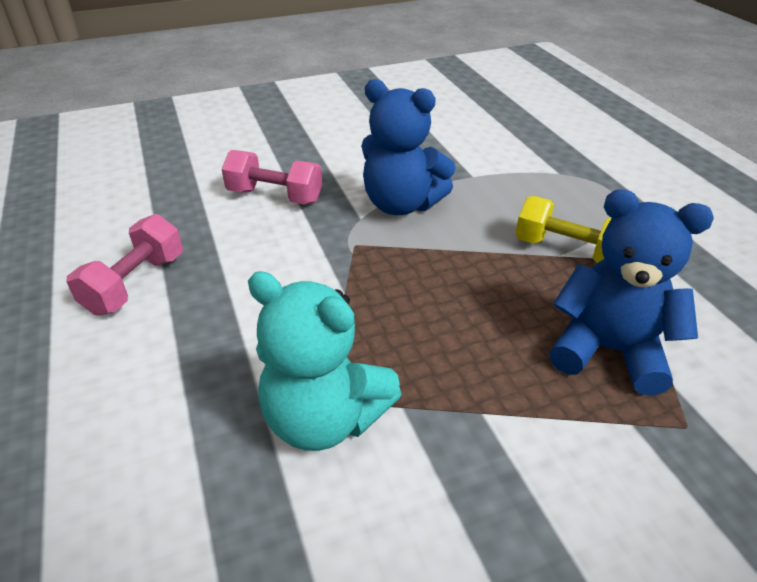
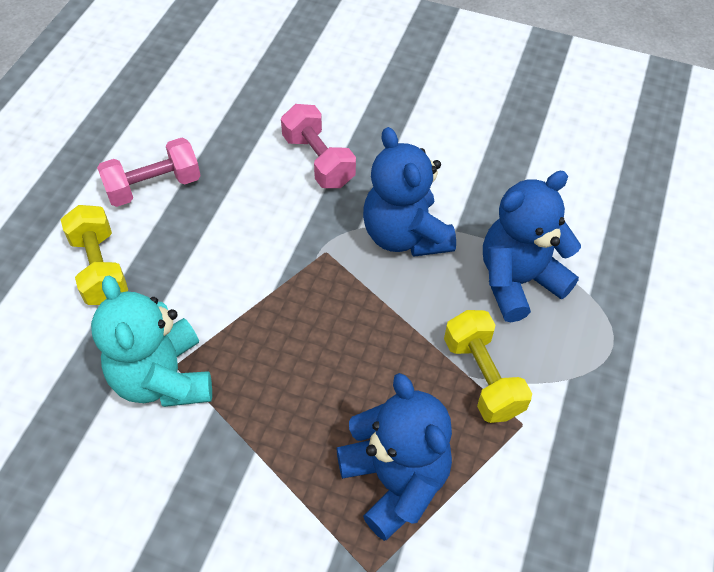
camera: 40 degrees right, 15 degrees up
none -> yellow dumbbell [61,205,128,305]
none -> blue teddy bear [483,171,581,322]

